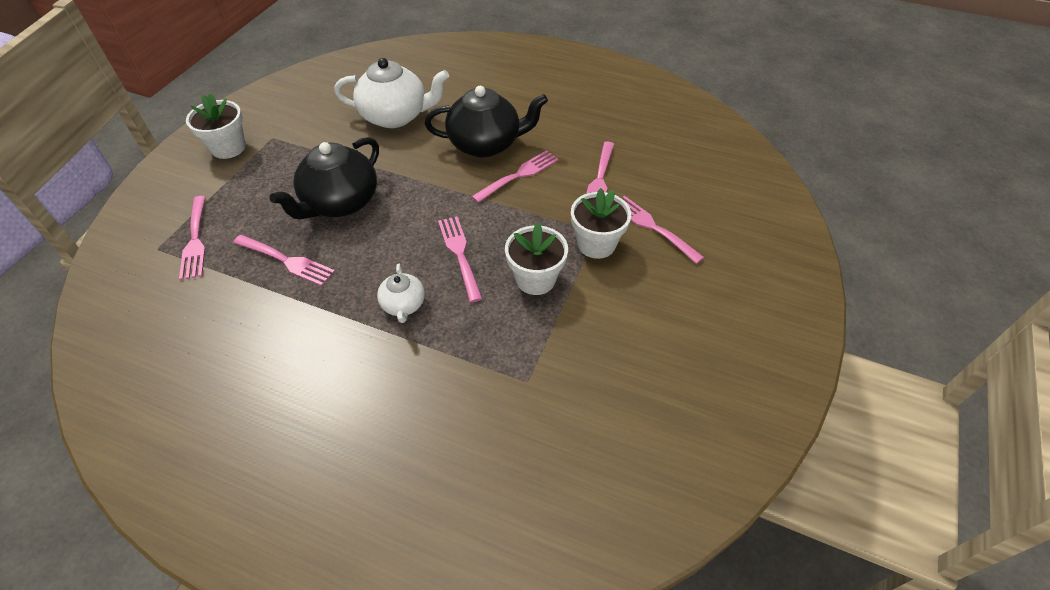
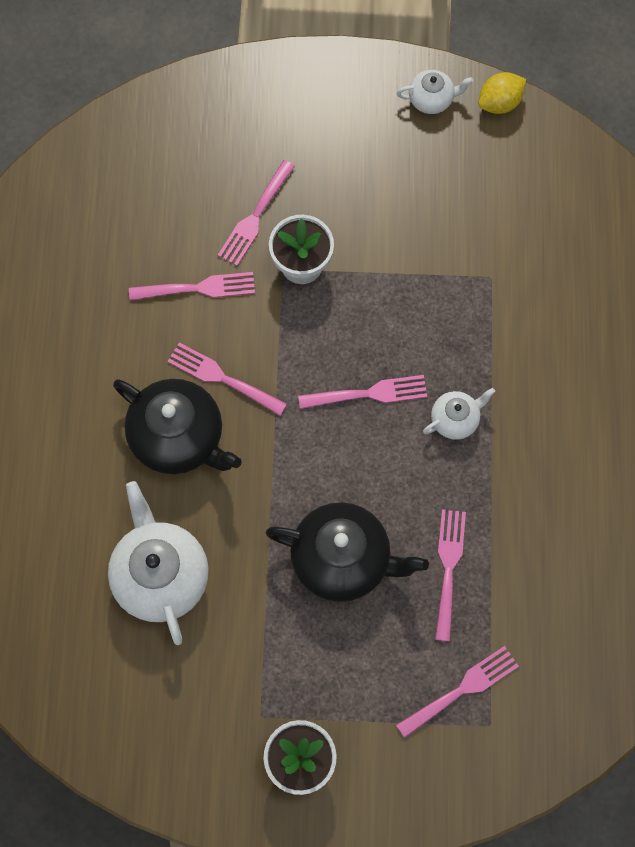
camera: 110 degrees left, 20 degrees up
black teapot [424,86,548,158] -> black teapot turned 150 degrees clockwise [113,379,242,474]
pink fork [438,216,483,302] -> pink fork turned 150 degrees counterclockwise [298,375,427,409]
white flower pot [505,222,568,295] -> none
none -> white teapot [397,70,473,114]
none -> yellow lemon [479,72,526,114]

